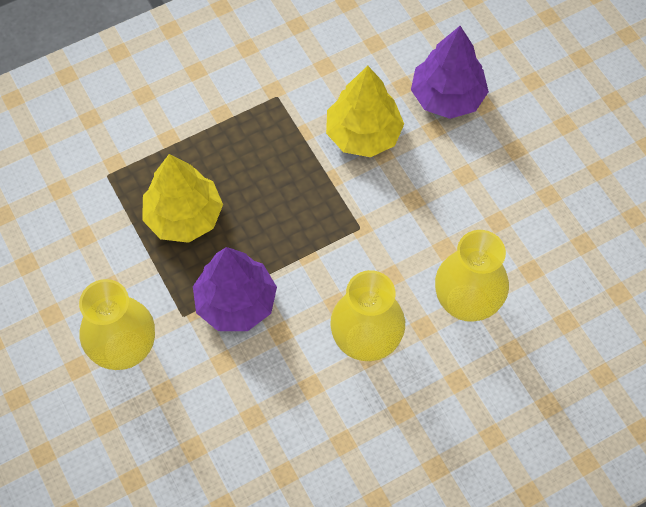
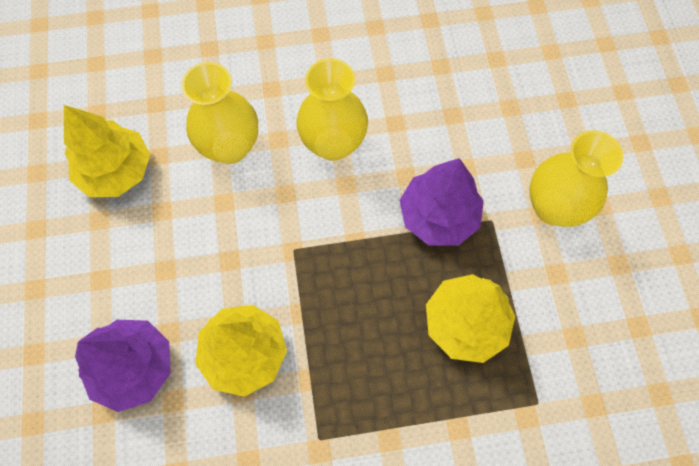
camera: 160 degrees left, 5 degrees up
none -> yellow tree [64,105,150,197]

